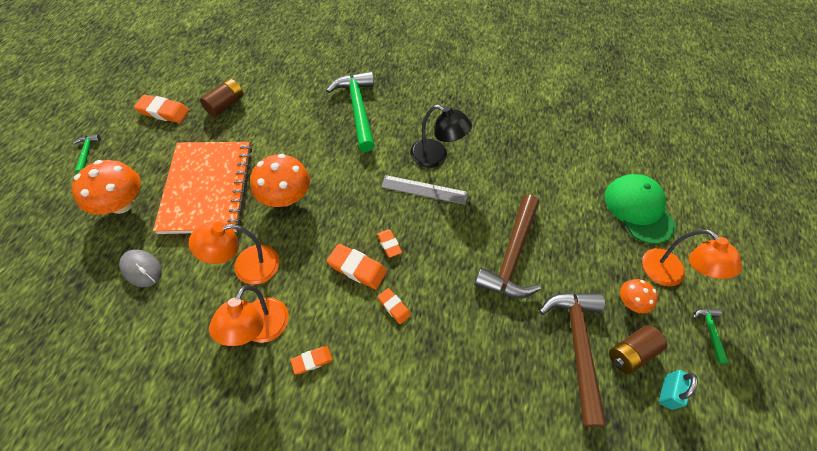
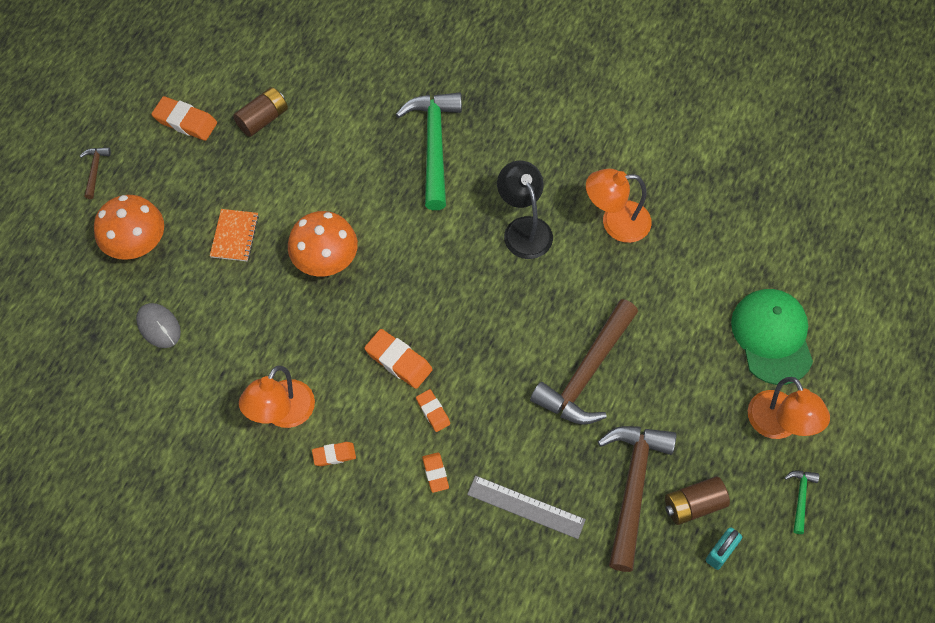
camera: 15 degrees right, 5 degrees up
green hammer [73,134,101,174] -> brown hammer [80,147,111,199]
orange notebook [153,142,252,234] -> orange notebook [210,209,259,261], size x0.42
orange lamp [189,221,279,285] -> orange lamp moved to [586,169,652,243]
orange eraser [377,229,402,258] -> orange eraser moved to [422,452,449,493]
grey ruler [381,175,468,205] -> grey ruler moved to [467,476,586,539]
black lamp [410,105,472,168] -> black lamp turned 150 degrees counterclockwise [497,161,553,259]
orange mushroom [620,279,658,314] -> none

